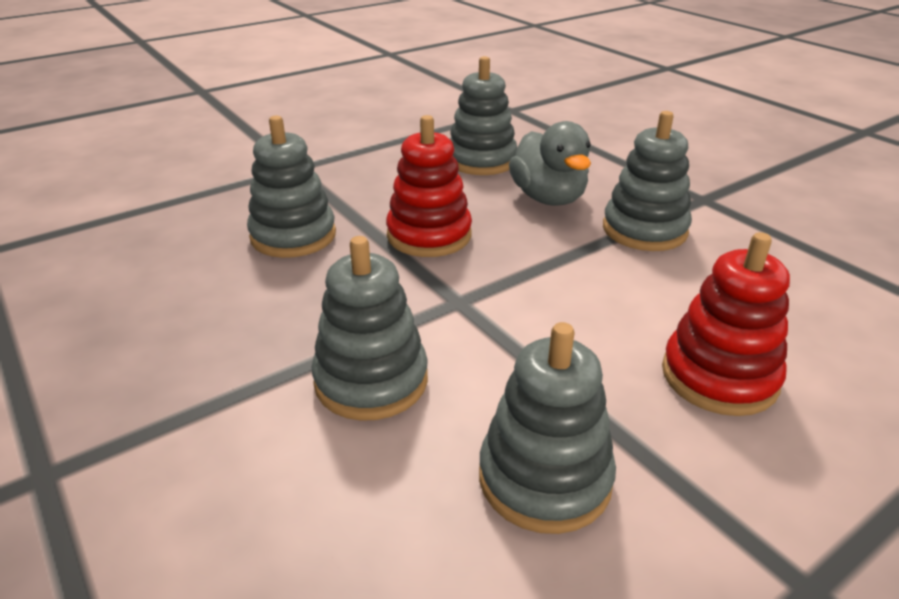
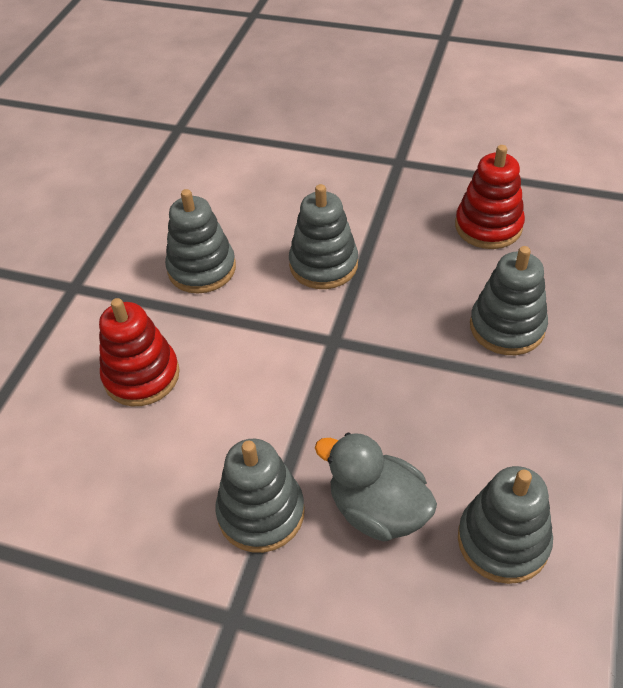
camera: 145 degrees right, 15 degrees up
red stacking toy [386,115,472,257] -> red stacking toy moved to [455,145,525,249]

